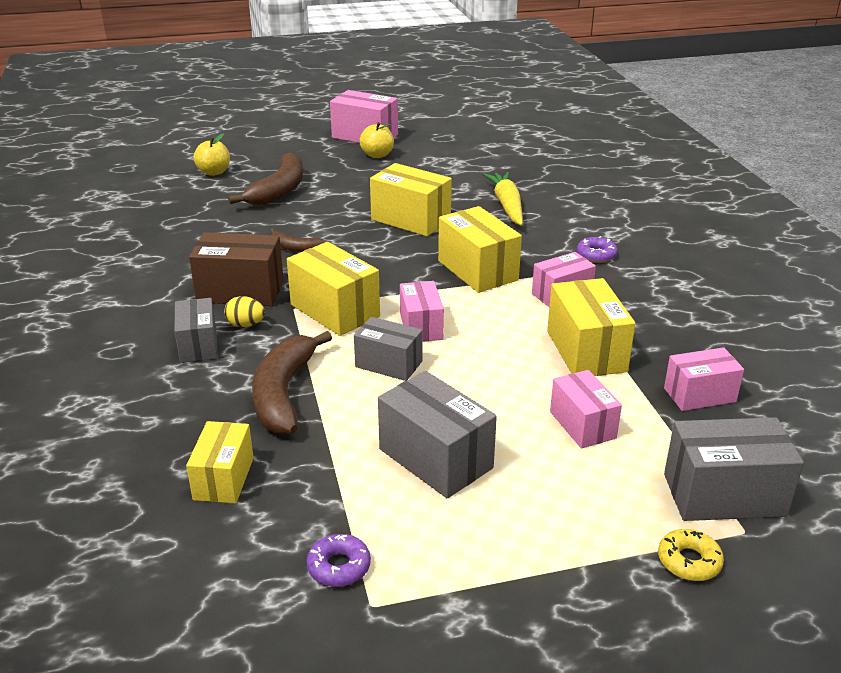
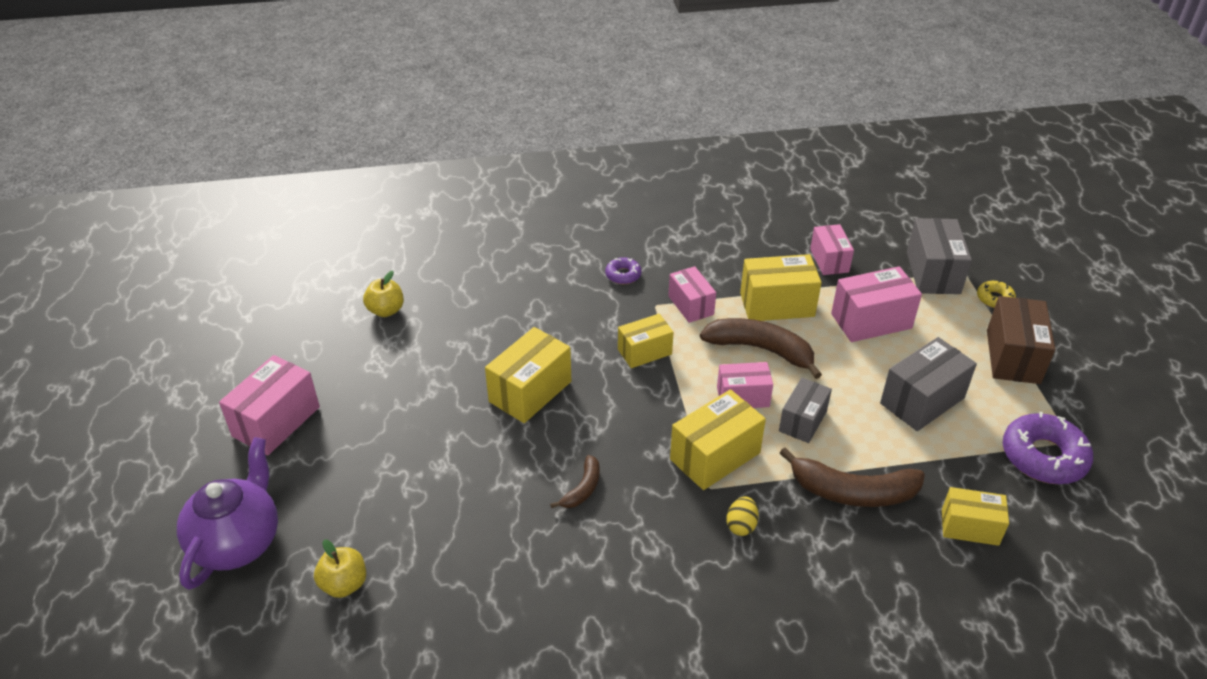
camera: 85 degrees left, 10 degrees up
grey box [174,298,218,363] -> none
brown box [189,232,284,306] -> brown box moved to [987,296,1055,384]
brown banana [228,152,303,206] -> brown banana moved to [700,318,822,379]
purple donut [306,534,371,587] -> purple donut [1003,412,1093,484], size x1.96
yellow apple [359,122,394,158] -> yellow apple moved to [363,270,404,317]
yellow box [438,206,522,293] -> yellow box [618,314,674,368], size x0.66
yellow carrot [483,172,523,226] -> none
pink box [550,370,622,448] -> pink box [831,266,922,342], size x1.52
none -> purple teapot [177,437,278,590]

